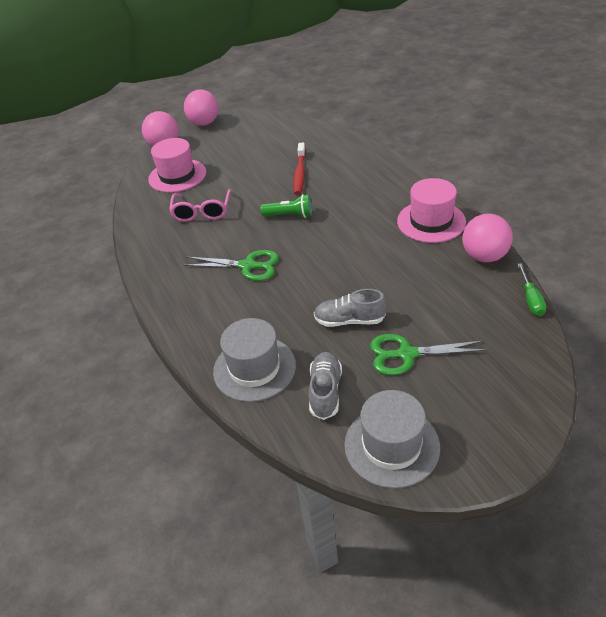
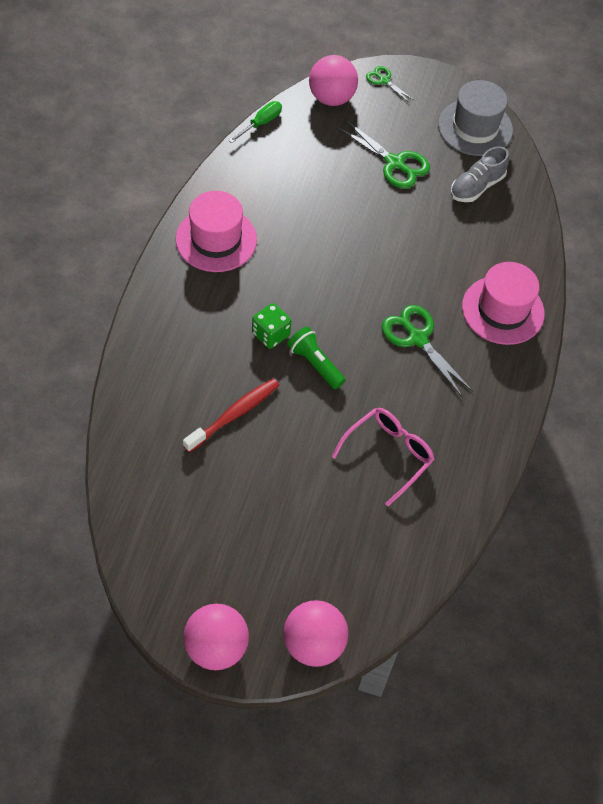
camera: 145 degrees left, 15 degrees up
pink hat [148,138,206,192] -> pink hat moved to [462,262,545,345]
grey hat [213,318,296,402] -> none
grey shoe [314,289,387,327] -> none
pink ball [462,214,513,262] -> pink ball moved to [309,55,358,106]
none -> green dice [252,303,291,349]
none -> green scissors [366,66,414,103]

